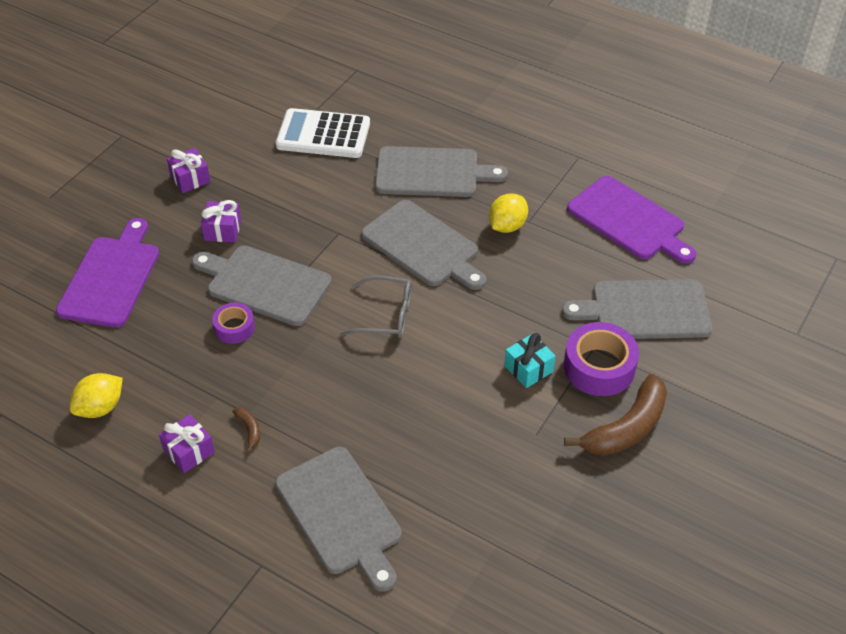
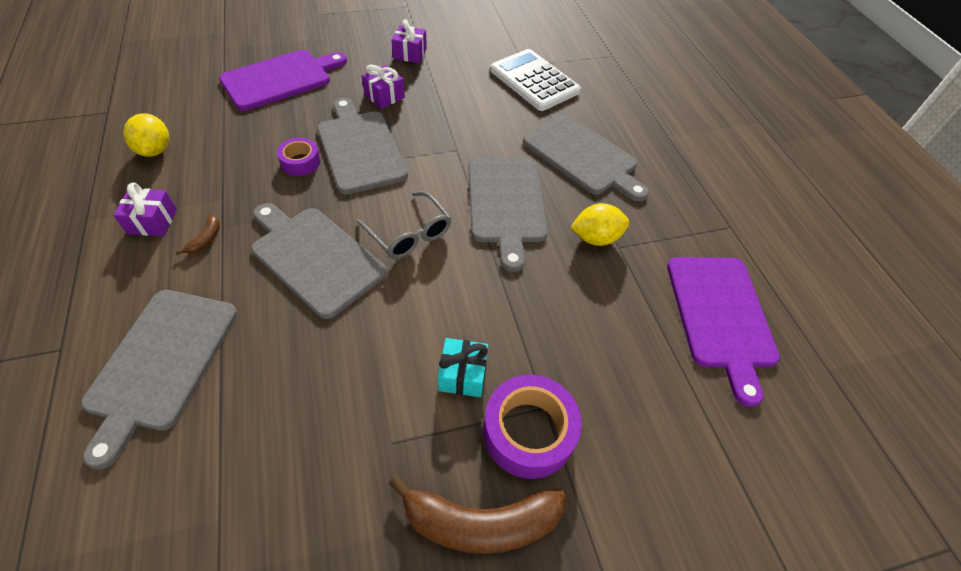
camera: 40 degrees right, 5 degrees up
yellow lemon [70,373,123,418] -> yellow lemon turned 75 degrees clockwise [123,113,169,157]
grey cutting board [562,279,712,339] -> grey cutting board moved to [251,203,387,319]

